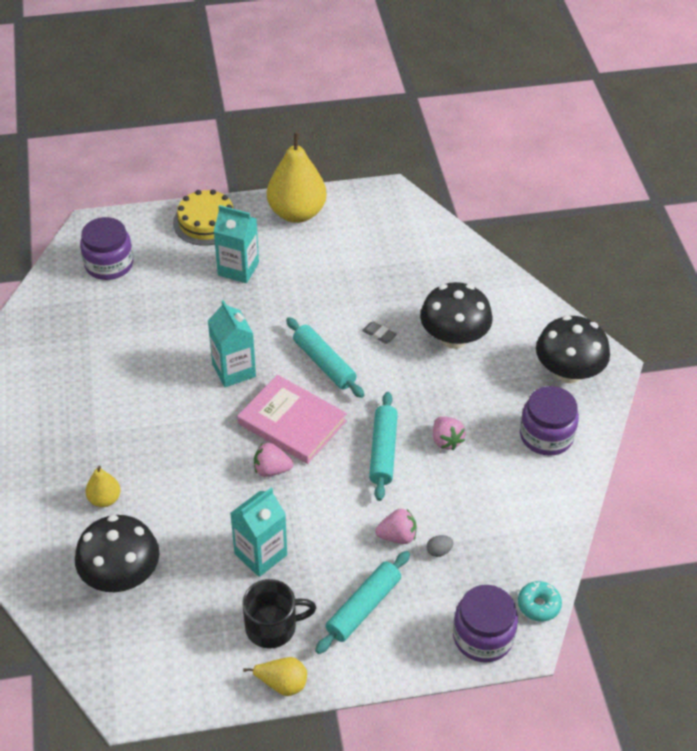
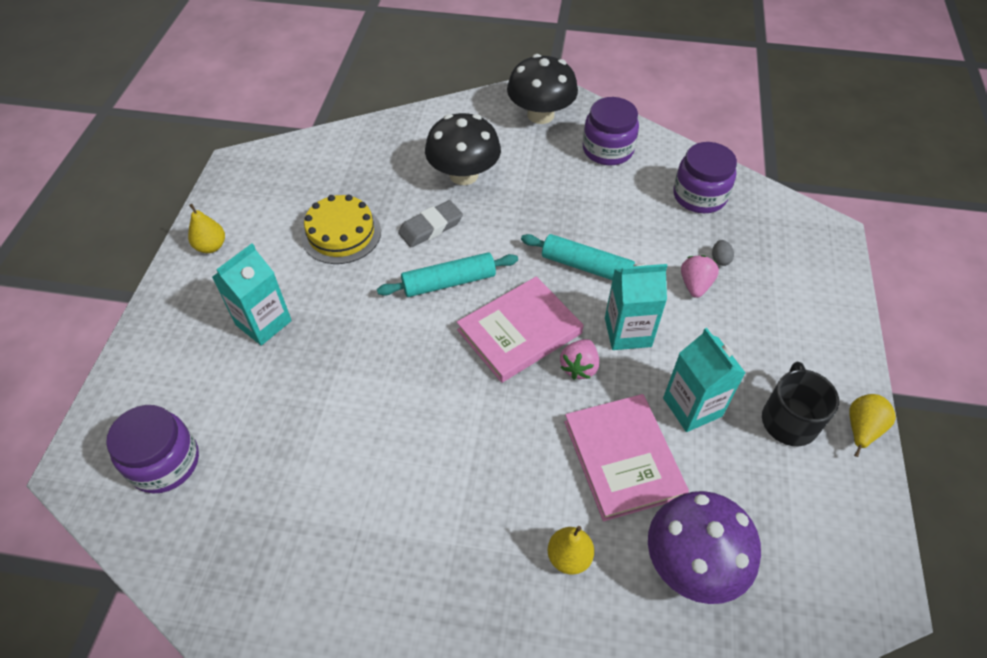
camera: 70 degrees left, 5 degrees up
black mushroom [75,515,159,592] -> purple mushroom [648,491,761,604]
yellow cake [173,189,235,246] -> yellow cake moved to [301,195,381,264]
turquoise carton [208,300,256,387] -> turquoise carton moved to [605,263,667,350]
yellow pear [267,132,327,223] -> yellow pear [188,204,225,253], size x0.48
turquoise rolling pin [315,551,410,654] -> none
grey eraser [362,321,397,344] -> grey eraser [398,200,463,248], size x1.69
pink strawberry [433,417,466,450] -> none
purple jar [453,585,518,662] -> purple jar moved to [673,142,737,213]
turquoise donut [518,581,562,622] -> none
none -> pink book [564,394,689,522]

